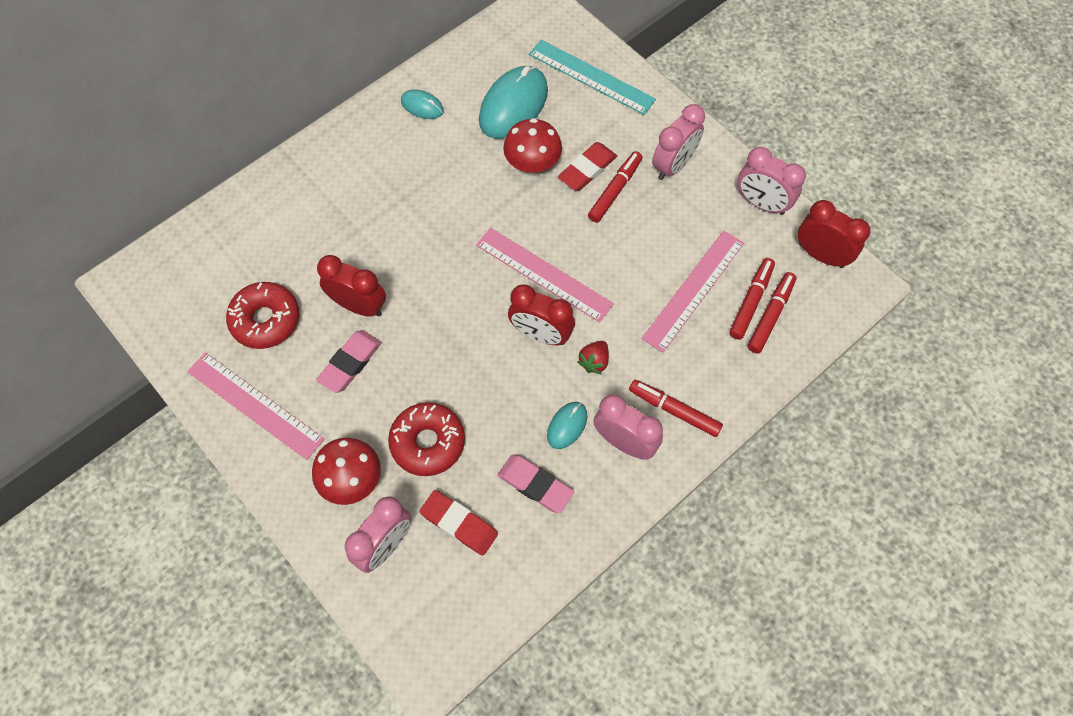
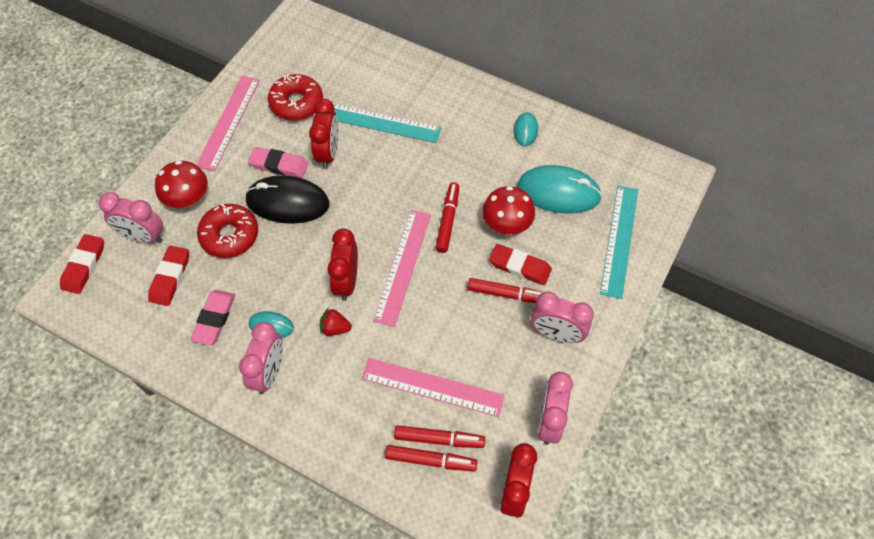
camera: 70 degrees right, 5 degrees down
red marker [629,380,723,437] -> red marker moved to [436,182,459,253]
none -> red eraser [60,234,104,294]
none -> black mouse [245,175,329,224]
none -> turquoise ruler [333,103,441,143]

